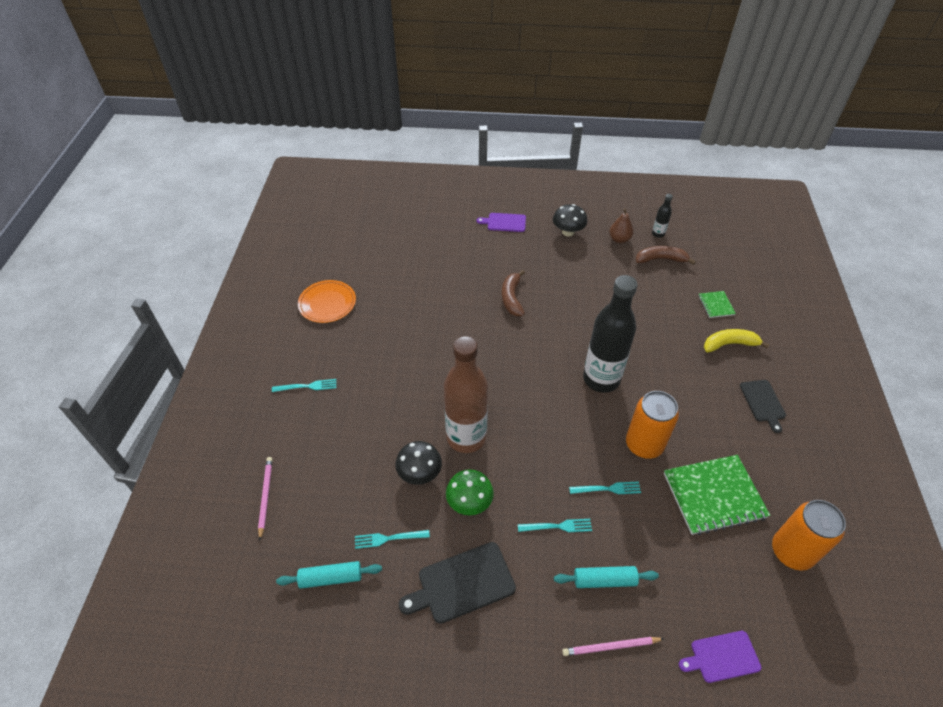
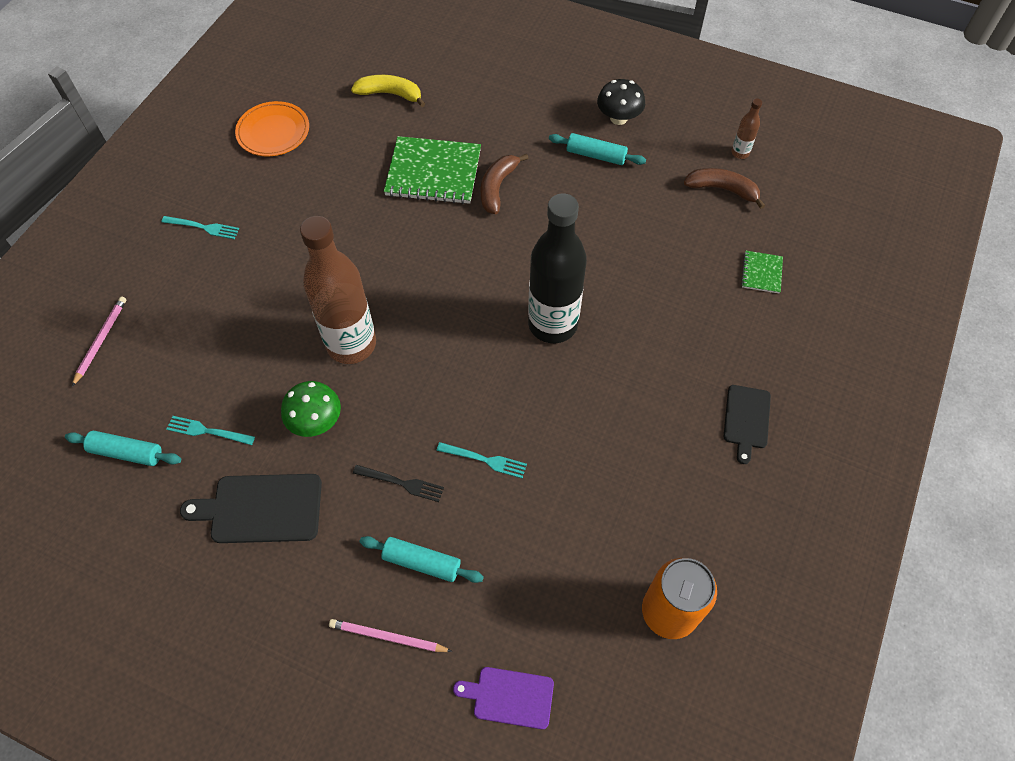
camera: 20 degrees right, 10 degrees up
black mushroom [395,441,442,485] -> none
purple cutting board [476,213,526,232] -> none
turquoise fork [518,519,592,532] -> black fork [353,465,444,502]
brown pear [609,208,633,243] -> none
orange can [626,391,679,459] -> none
black bottle [652,194,673,238] -> brown bottle [731,98,762,159]
green notebook [664,455,770,535] -> green notebook moved to [384,136,481,204]
yellow banana [704,329,770,352] -> yellow banana moved to [351,75,425,107]
none -> turquoise rolling pin [549,133,646,165]

